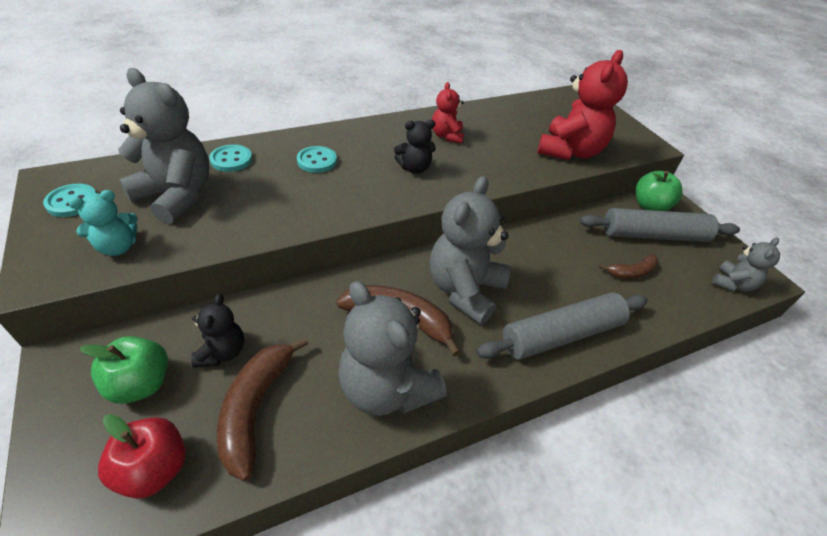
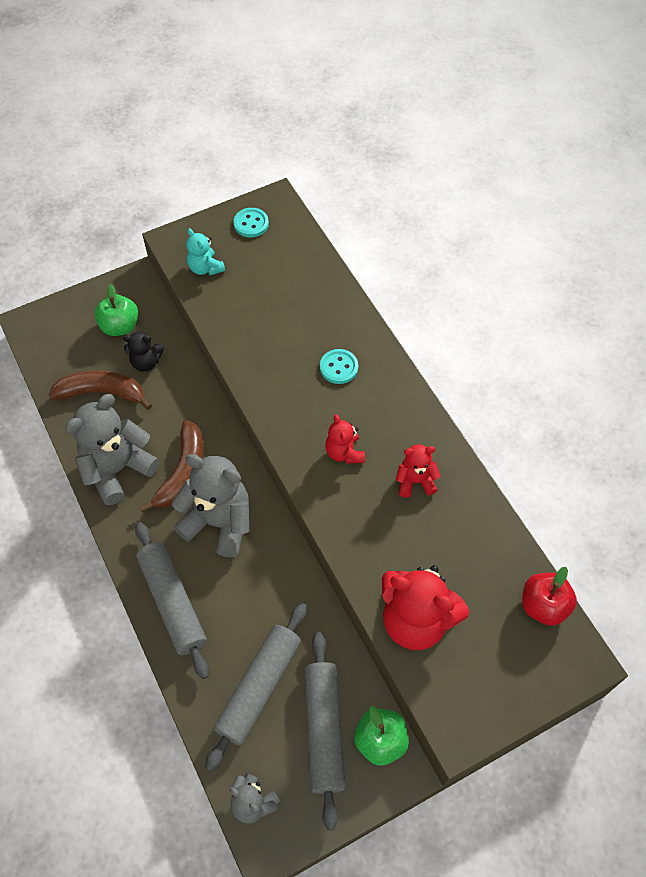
camera: 90 degrees right, 15 degrees up
red apple [98,414,186,499] -> red apple moved to [522,567,577,626]
grey teddy bear [118,68,209,224] -> none
turquoise button [209,144,252,172] -> none
black teddy bear [394,120,436,174] -> red teddy bear [325,414,365,464]
brown banana [599,254,658,279] -> grey rolling pin [205,603,307,771]

